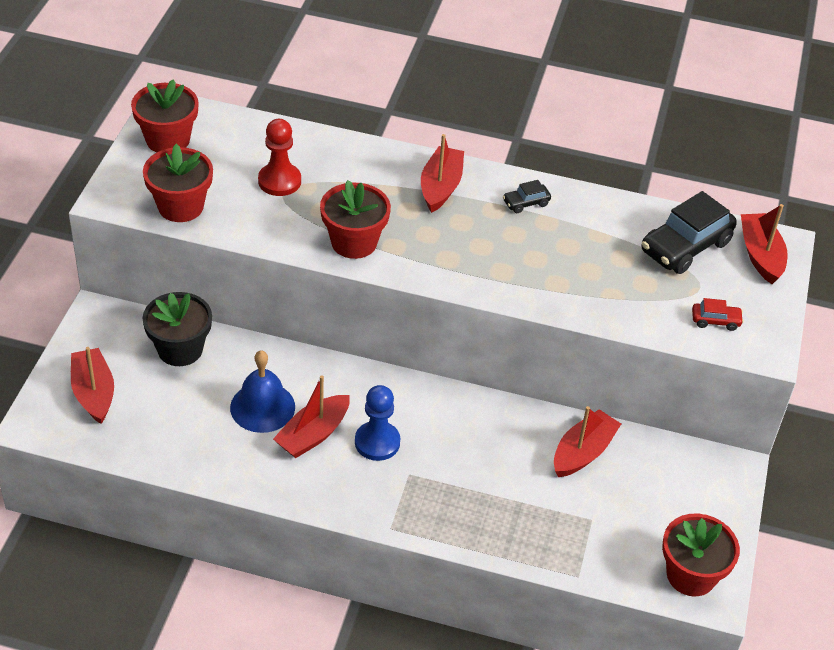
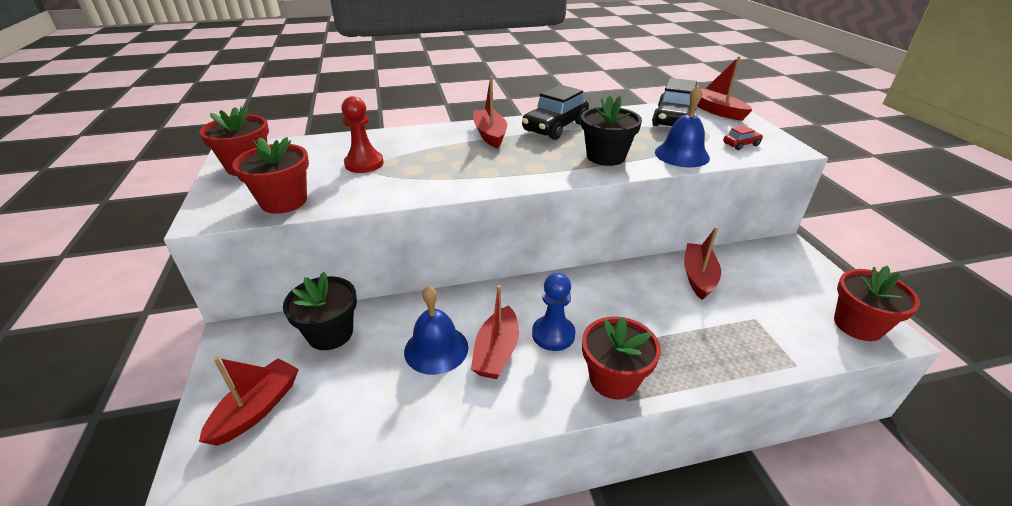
camera: 25 degrees left, 10 degrees down
red boat [71,347,114,424] -> red boat turned 75 degrees clockwise [199,357,299,446]
red flower pot [320,180,391,259] -> red flower pot moved to [582,316,661,400]
black car [503,180,551,213] -> black car [522,85,589,140], size x2.14
none -> black flower pot [581,96,642,166]
none -> blue bell [655,85,710,167]

